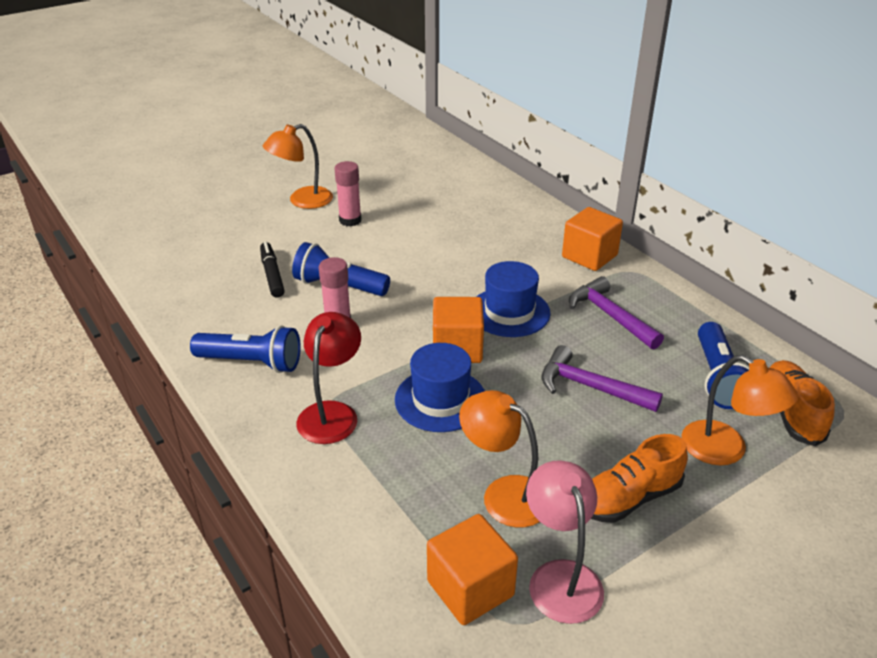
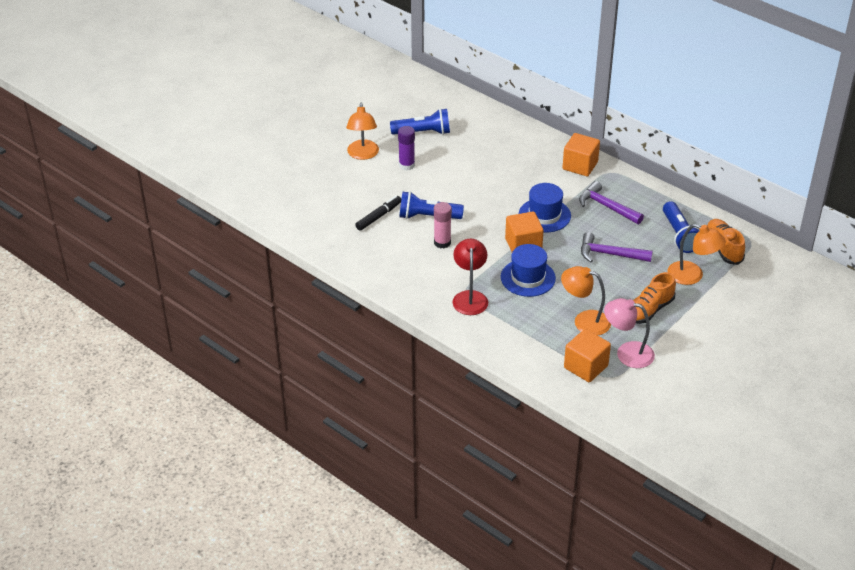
camera: 15 degrees left, 5 degrees up
blue flashlight [190,325,301,373] -> blue flashlight moved to [390,109,450,135]
black marker [260,242,285,298] -> black marker turned 75 degrees clockwise [355,196,401,230]
orange lamp [263,124,333,209] -> orange lamp turned 45 degrees counterclockwise [346,103,379,160]
pink glue stick [335,161,362,226] -> purple glue stick [398,126,415,170]
pink lamp [526,460,604,624] -> pink lamp turned 45 degrees counterclockwise [604,298,655,368]

